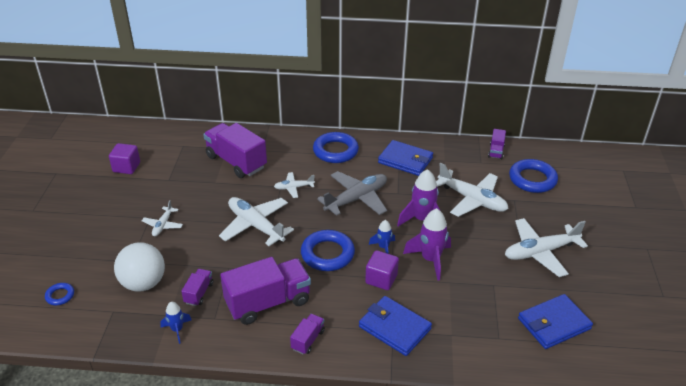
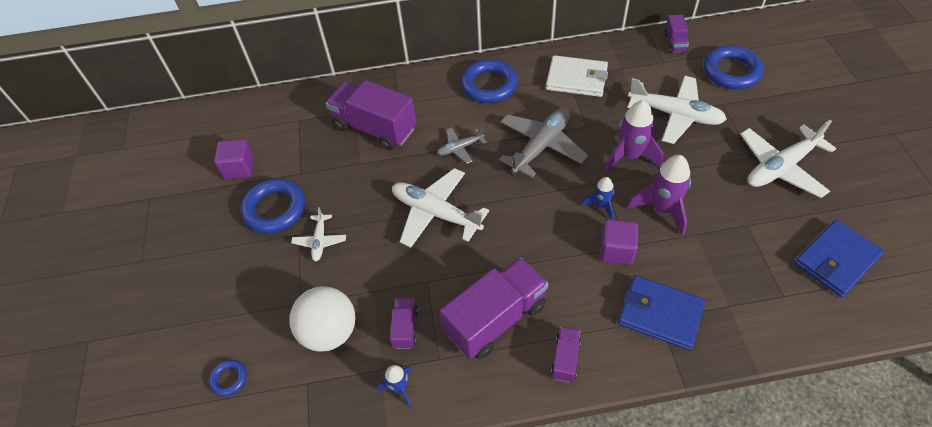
camera: 10 degrees left, 15 degrees up
white plane [274,172,315,198] -> grey plane [437,128,486,164]
blue ring [301,230,355,271] -> blue ring moved to [240,178,305,233]
blue wallet [378,140,433,176] -> white wallet [546,55,608,97]

